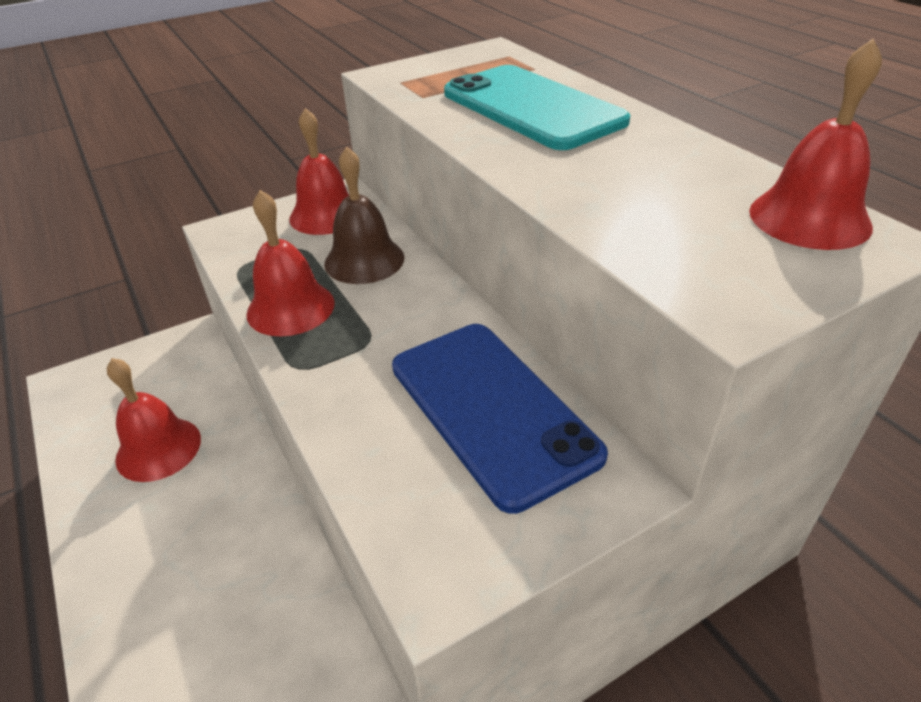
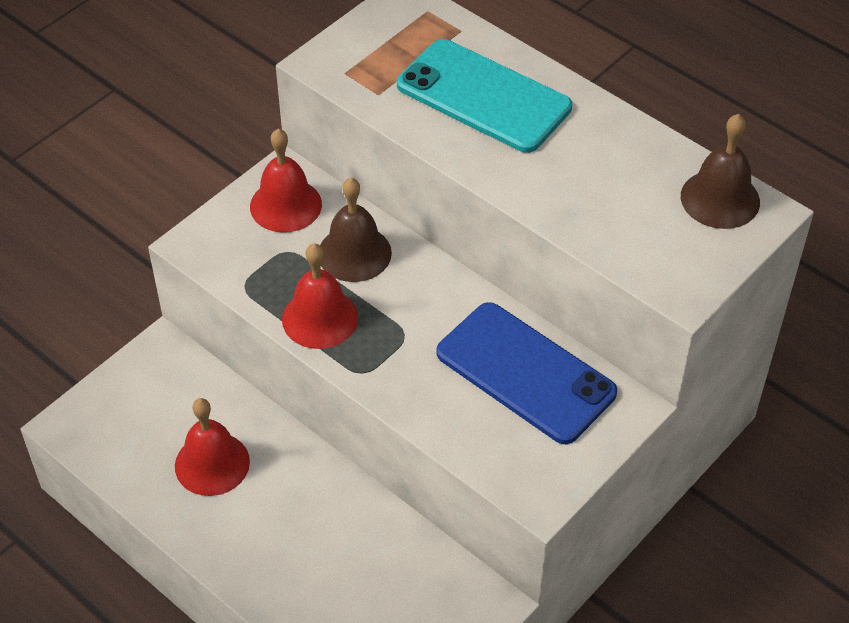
camera: 20 degrees left, 10 degrees up
red bell [749,39,882,250] -> brown bell [681,114,760,229]

